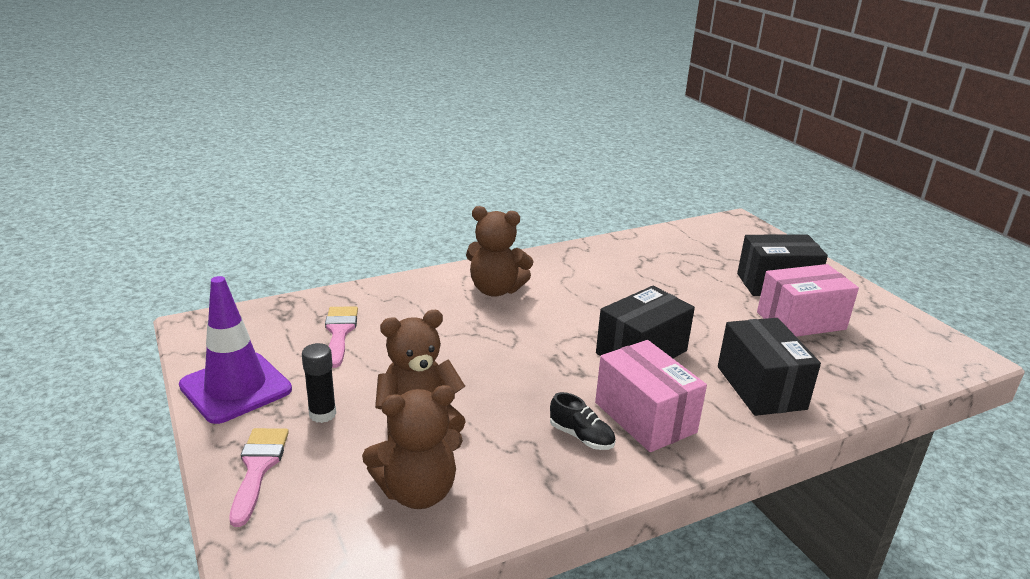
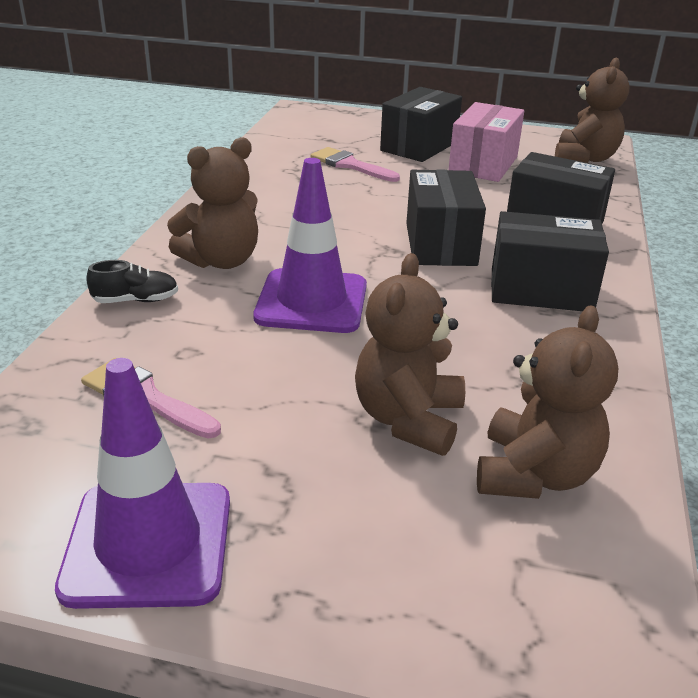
camera: 50 degrees left, 5 degrees up
pink brush [229,428,289,527] -> pink brush moved to [311,147,400,182]
black glue stick [302,343,336,423] -> none
black shoe [550,392,616,450] -> black shoe moved to [86,260,178,303]
pink box [595,340,707,452] -> black box [491,211,609,311]
none -> purple traffic cone [253,158,367,333]
none -> brown teddy bear [555,58,630,163]

